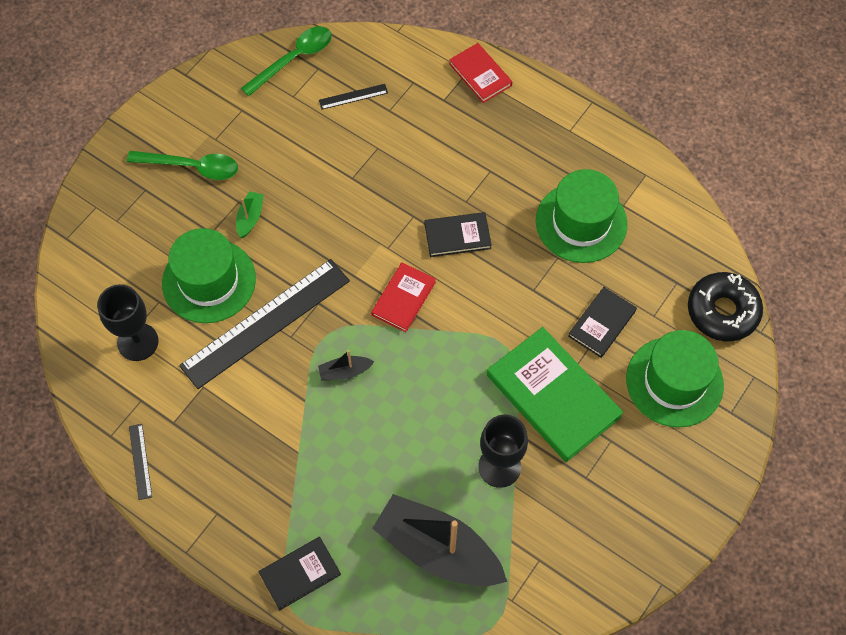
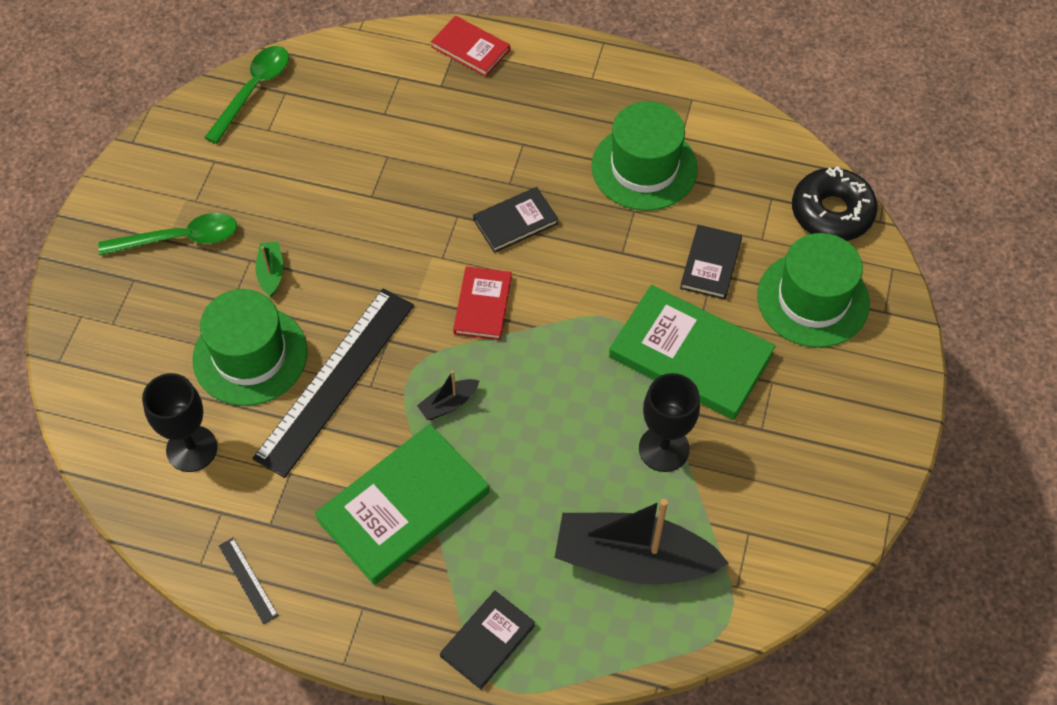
camera: 20 degrees left, 5 degrees down
black ruler [319,84,388,110] -> none
none -> green book [315,424,489,585]

